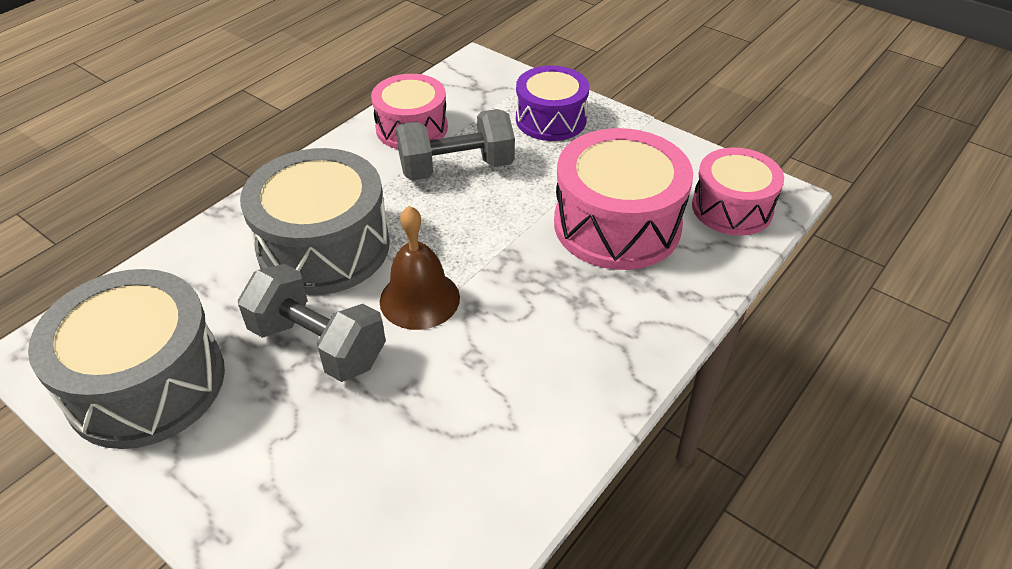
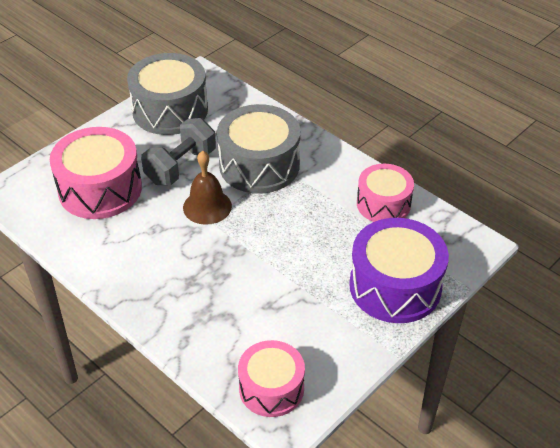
camera: 95 degrees right, 0 degrees up
grey dumbbell [396,109,515,181] -> none
purple drum [516,65,589,141] -> purple drum [349,218,449,323], size x1.56
pink drum [554,128,693,270] -> pink drum moved to [50,127,142,219]

